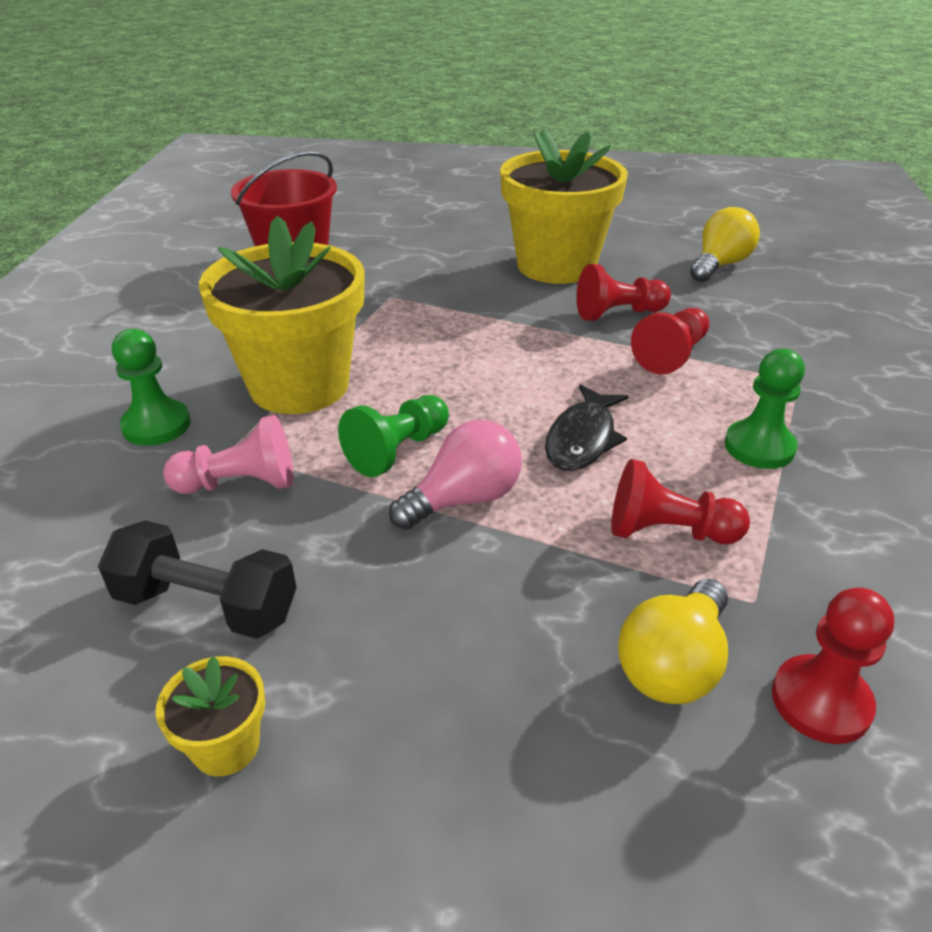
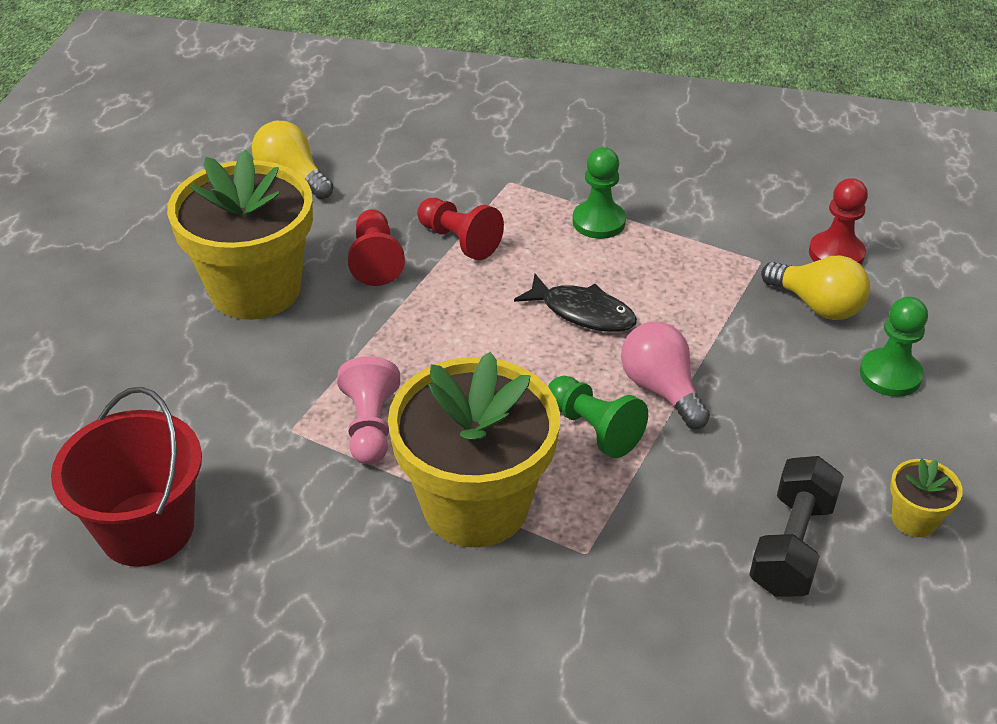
camera: 85 degrees left, 5 degrees up
green pawn [112,329,191,446] -> green pawn moved to [860,297,928,397]
pink pawn [163,415,293,494] -> pink pawn moved to [337,356,400,464]
red pawn [611,459,750,544] -> none

